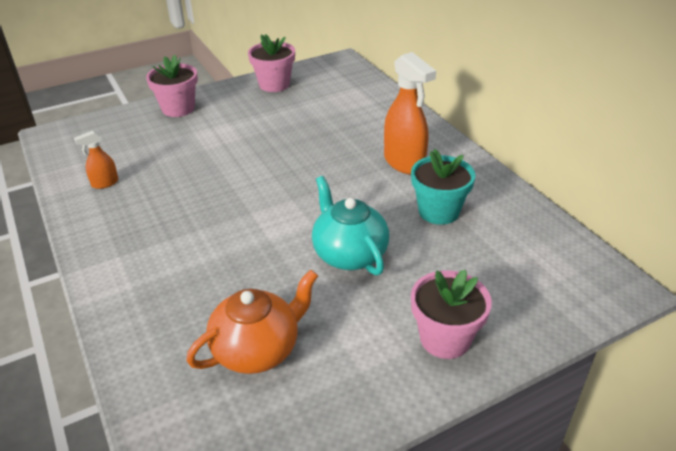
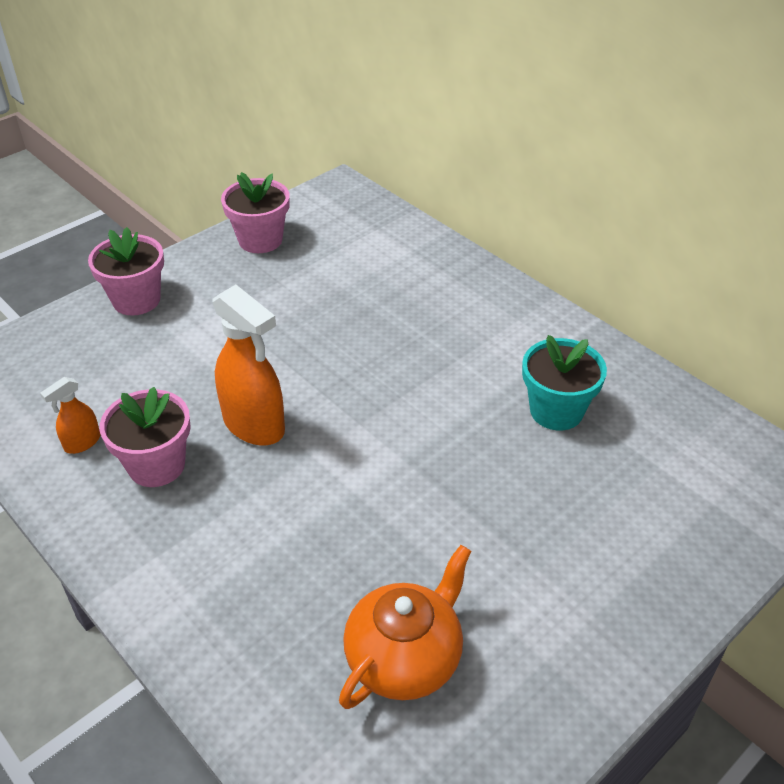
camera: 15 degrees left, 5 degrees up
turquoise teapot [312,176,389,275] -> none
orange spray bottle [384,52,436,175] -> orange spray bottle moved to [212,285,285,446]
pink flower pot [411,270,492,359] -> pink flower pot moved to [100,387,191,487]

